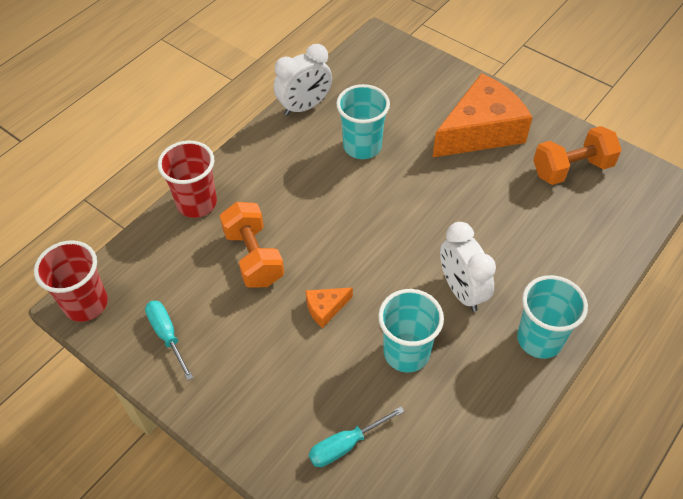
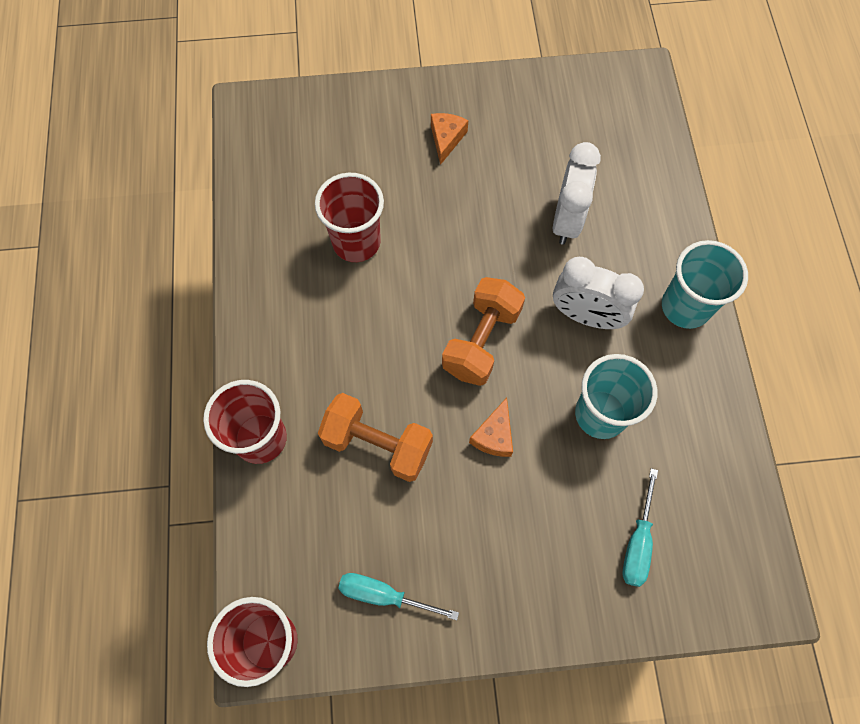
camera: 45 degrees left, 15 degrees up
white clock [274,44,332,116] -> white clock moved to [553,142,601,245]
turquoise cup [336,84,390,159] -> red cup [315,173,384,262]
orange cheese [433,73,533,157] -> orange cheese [431,113,468,165], size x0.42
orange dumbbell [533,126,622,185] -> orange dumbbell moved to [442,277,525,386]

